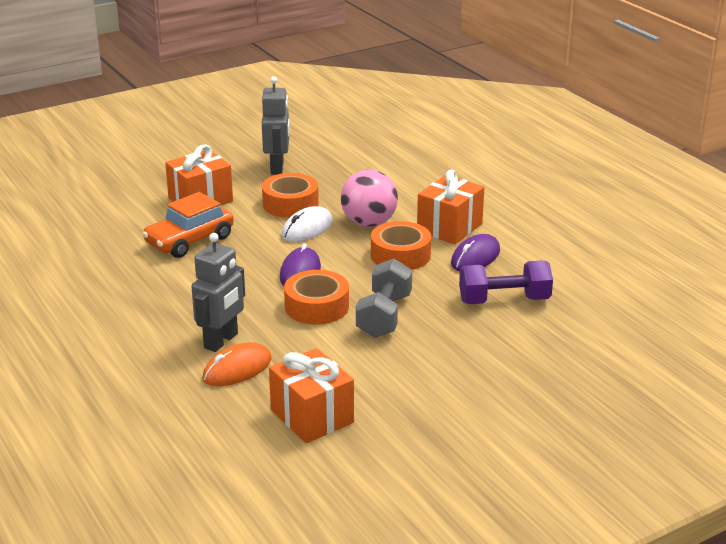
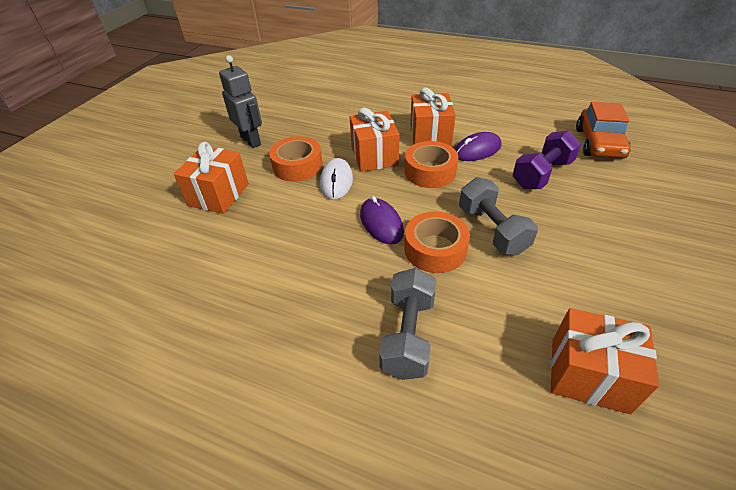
camera: 35 degrees left, 15 degrees up
orange car [142,192,234,258] -> orange car moved to [576,102,631,158]
grey robot [191,233,245,352] -> grey dumbbell [379,268,436,380]
orange mouse [203,342,271,386] -> none
pink ball [341,170,398,227] -> orange gift [350,107,399,172]
purple mouse [451,234,500,271] -> purple mouse turned 60 degrees clockwise [455,132,501,161]

